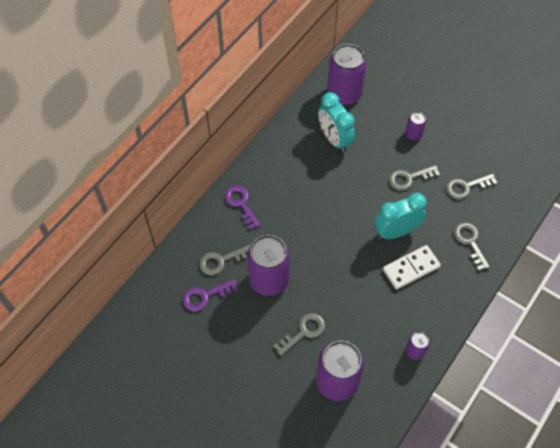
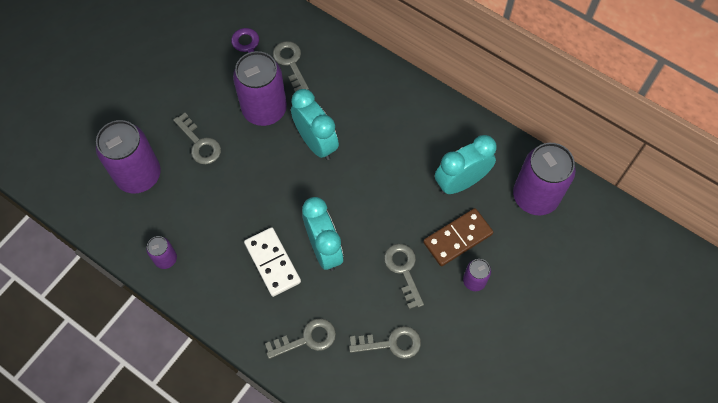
camera: 90 degrees right, 5 degrees up
purple key [224,185,261,230] -> none
grey key [446,174,497,199] -> grey key turned 105 degrees clockwise [349,326,421,359]
none -> turquoise clock [291,89,339,160]
none -> brown domino [423,208,493,266]

